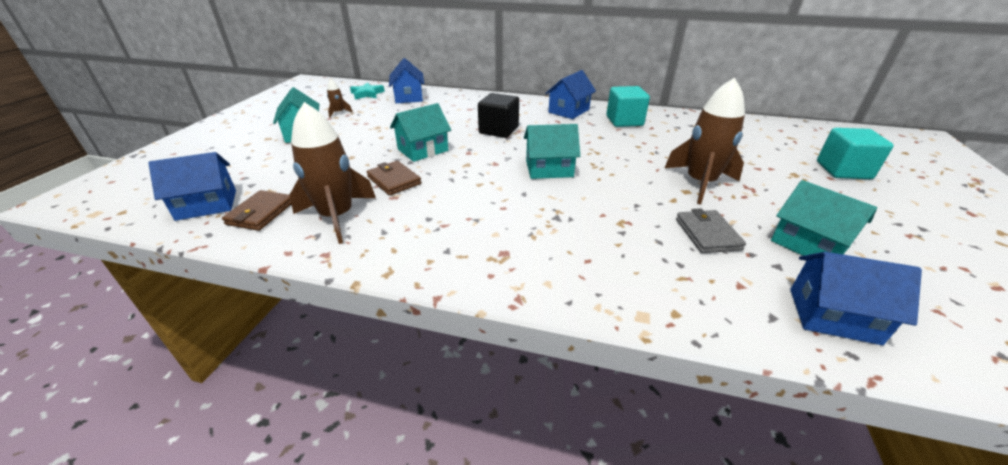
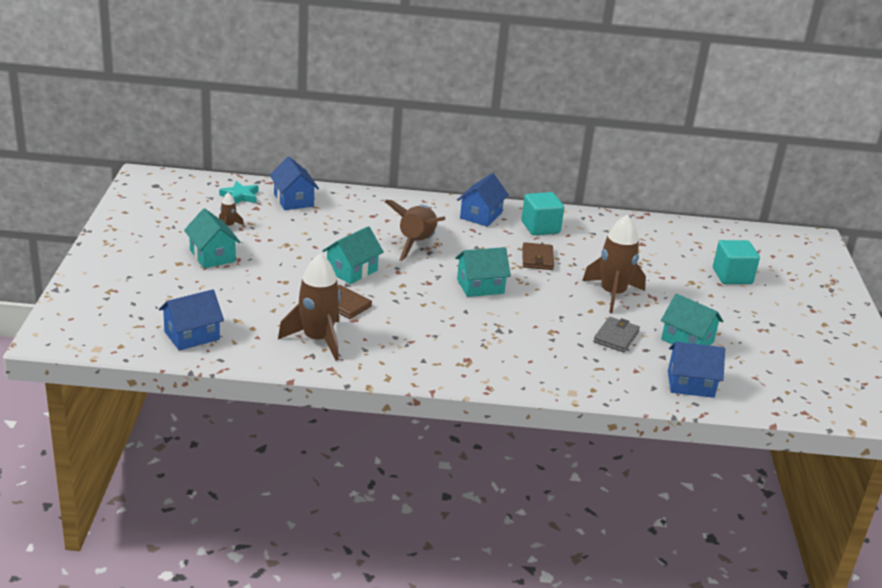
camera: 15 degrees left, 5 degrees down
brown wallet [222,190,292,231] -> brown wallet moved to [522,242,554,270]
black cube [478,93,519,138] -> brown rocket [385,200,445,261]
grey wallet [676,208,746,253] -> grey wallet turned 45 degrees clockwise [593,317,640,352]

